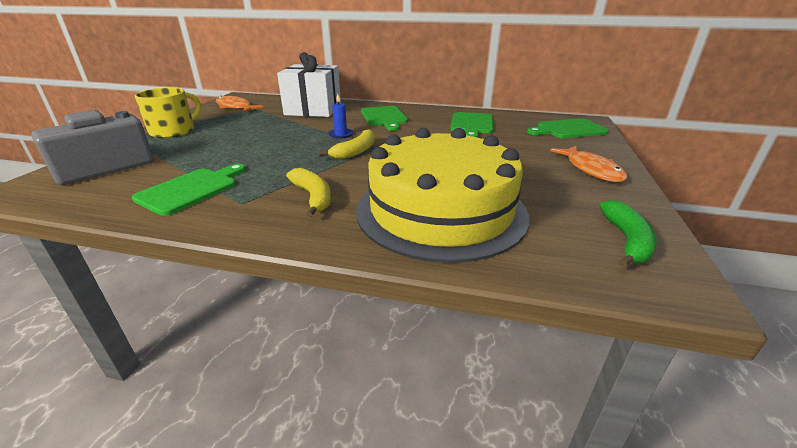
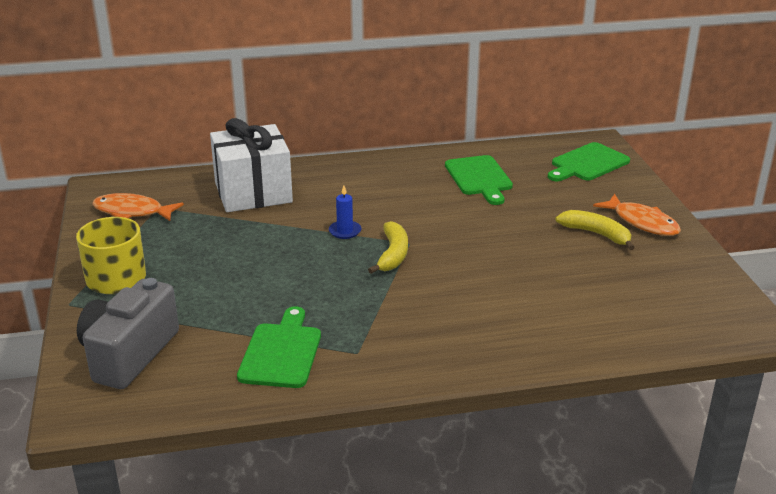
camera: 25 degrees left, 0 degrees up
yellow banana [286,168,331,217] -> yellow banana moved to [555,210,635,250]
yellow cake [356,128,529,263] -> none
green cutting board [361,106,408,131] -> none
green banana [600,200,657,267] -> none

